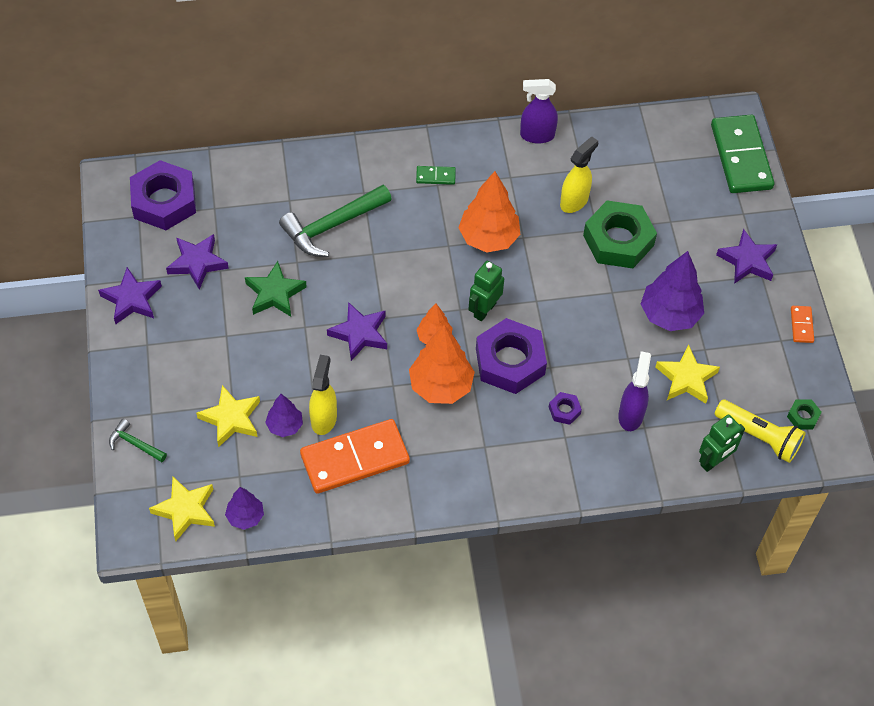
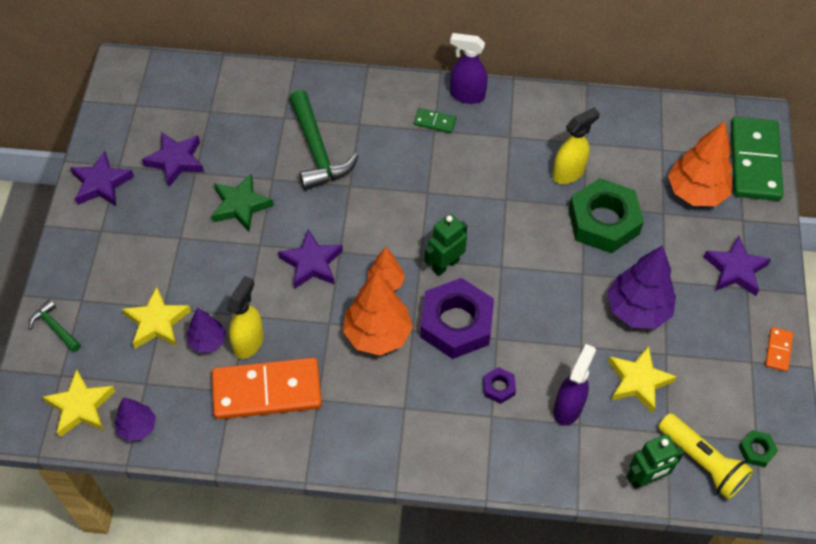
camera: 15 degrees right, 0 degrees up
purple nut [130,160,196,230] -> none
green hammer [279,185,392,257] -> green hammer turned 90 degrees counterclockwise [289,90,358,190]
orange tree [458,171,520,253] -> orange tree moved to [668,121,732,206]
purple spray bottle [520,79,558,144] -> purple spray bottle moved to [450,33,488,104]

